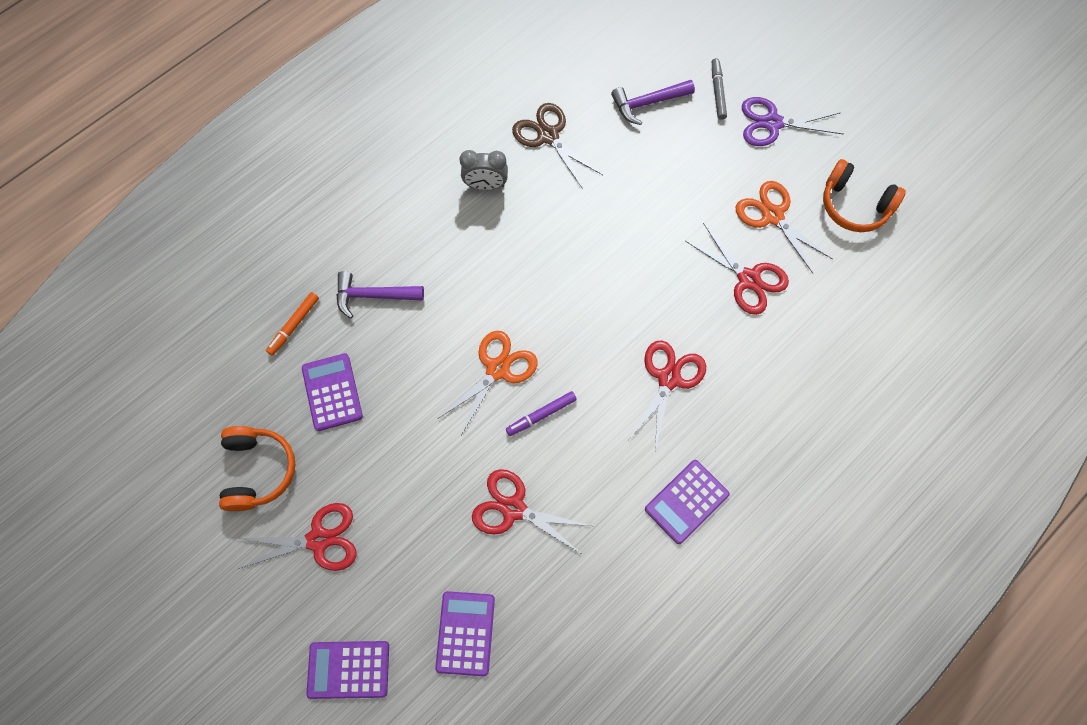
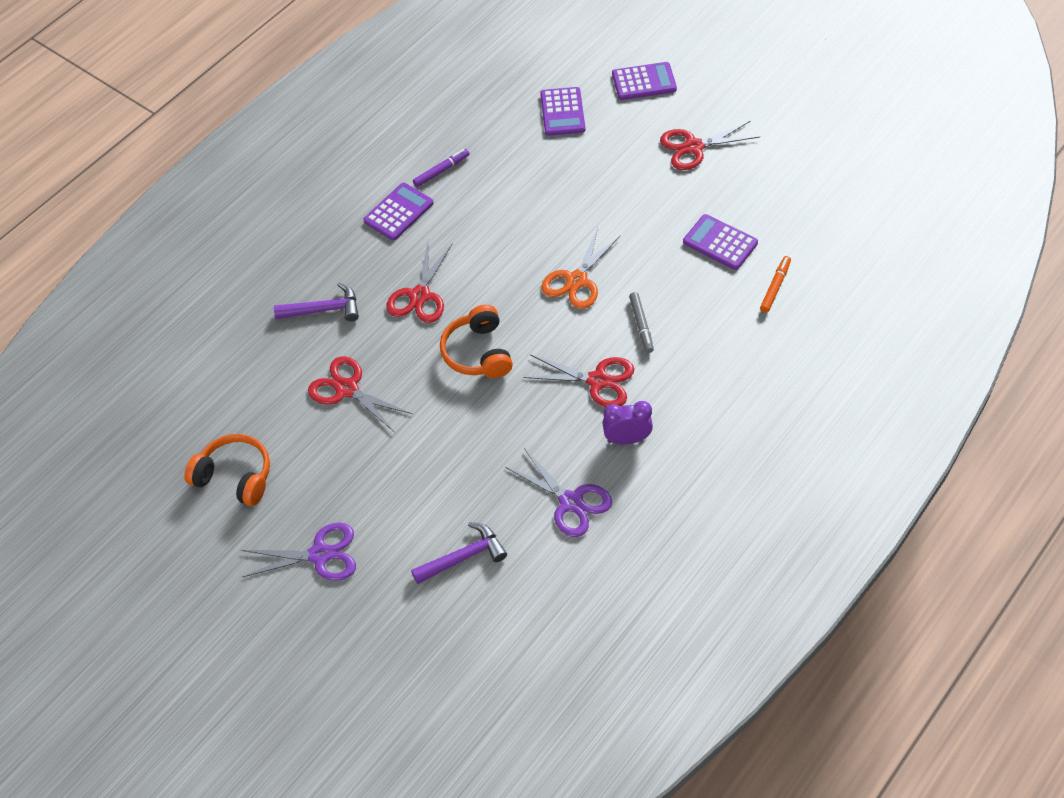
camera: 175 degrees right, 15 degrees down
orange headphones [219,426,295,511] -> orange headphones moved to [440,305,513,378]
purple calculator [302,353,363,431] -> purple calculator turned 150 degrees clockwise [683,214,758,270]
purple hammer [336,271,424,319] -> purple hammer moved to [274,283,359,321]
grey clock [459,150,508,190] -> purple clock [602,401,653,445]
red scissors [472,469,592,555] -> red scissors moved to [523,355,634,407]
purple marker [506,391,577,436] -> purple marker moved to [413,149,470,187]
brown scissors [512,103,603,189] -> purple scissors [505,448,612,537]
grey marker [712,58,727,120] -> grey marker moved to [629,292,654,353]
orange scissors [736,181,833,273] -> none

